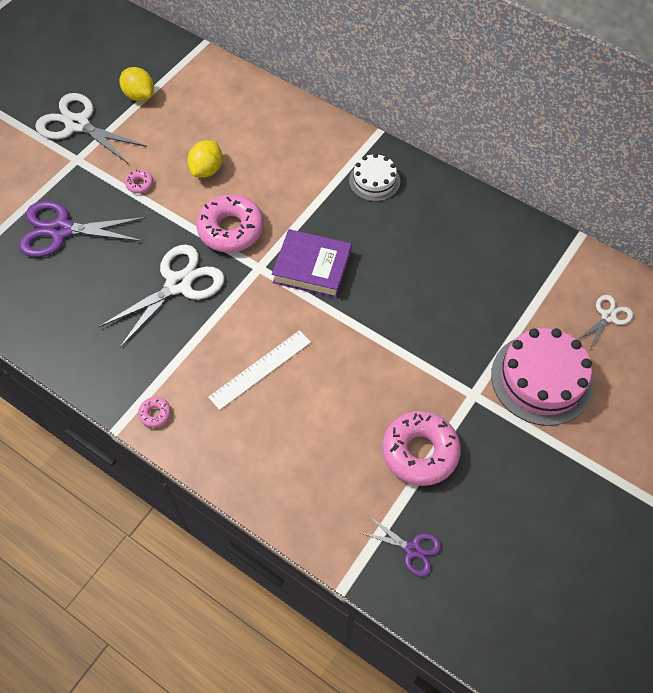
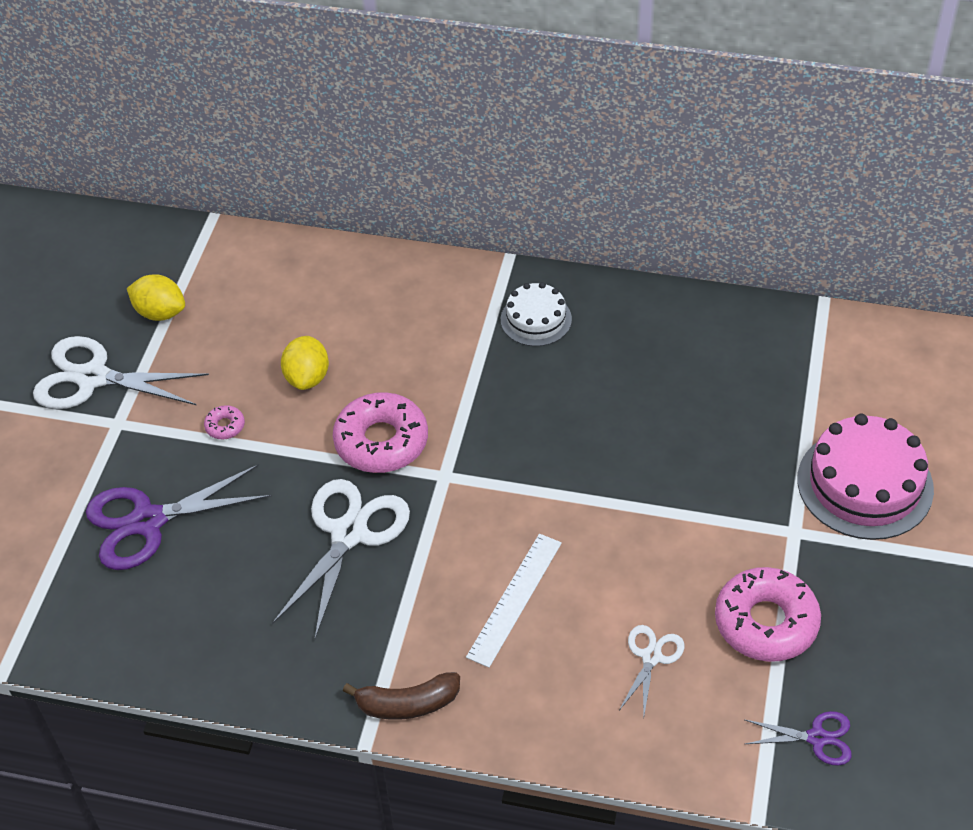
camera: 20 degrees left, 10 degrees down
pink donut [138,397,171,428] -> brown banana [343,672,460,720]
purple book [272,229,352,298] -> none
white scissors [577,295,633,352] -> white scissors moved to [619,625,685,715]

